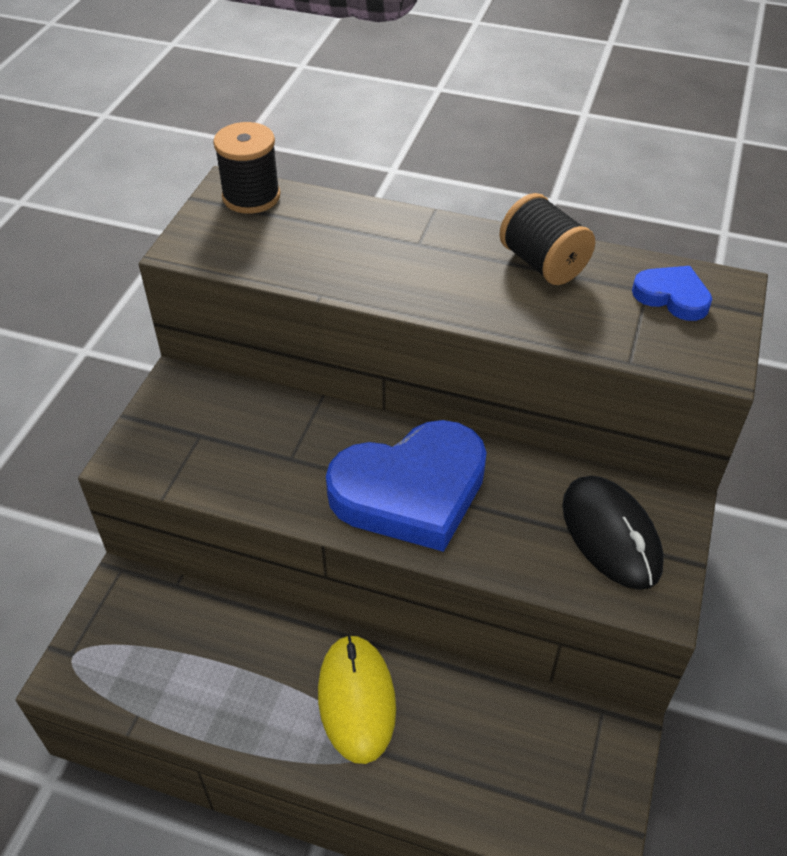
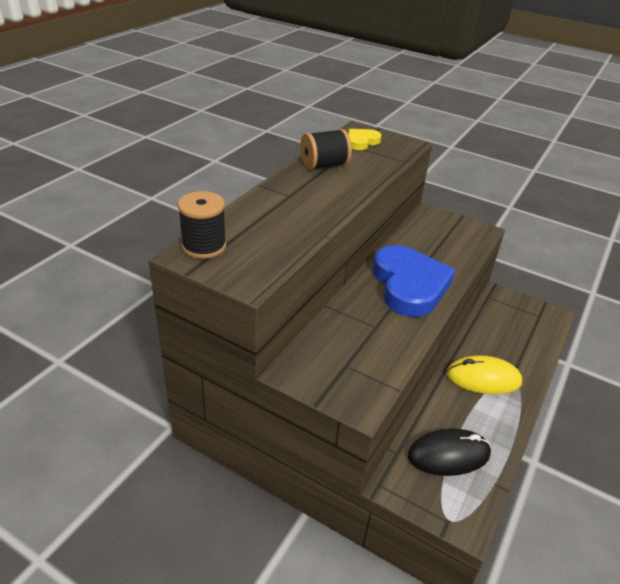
camera: 80 degrees left, 10 degrees down
black mouse [562,476,664,590] -> black mouse moved to [408,428,491,476]
blue heart [632,266,712,321] -> yellow heart [349,129,381,150]

